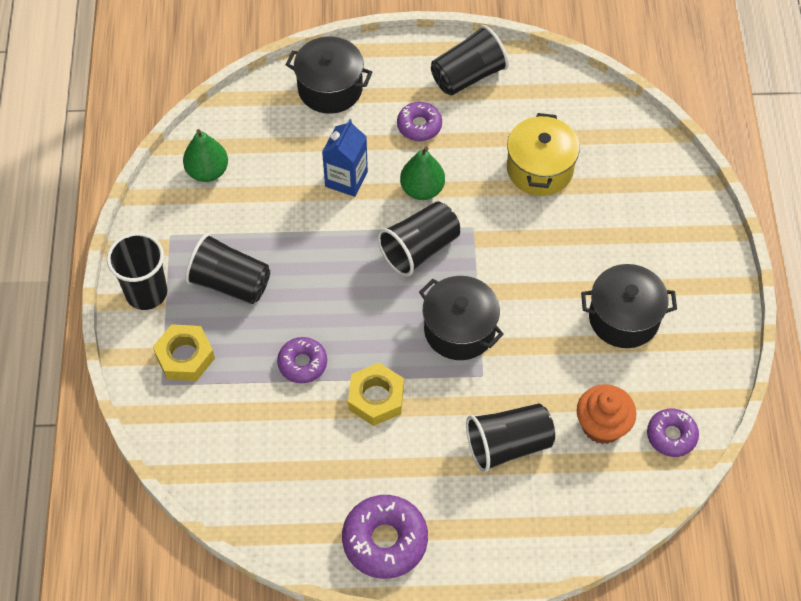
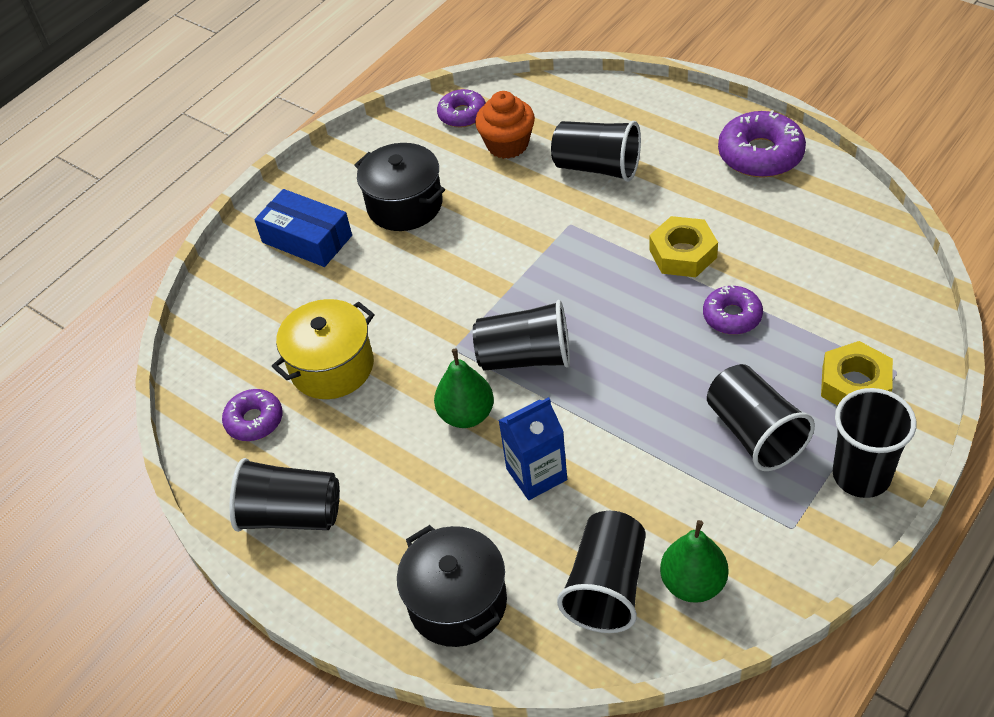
camera: 135 degrees left, 10 degrees down
purple donut [397,102,442,141] -> purple donut moved to [222,389,283,441]
black pot [419,276,504,360] -> none
none -> blue box [254,189,352,267]
none -> black cup [557,511,646,633]

